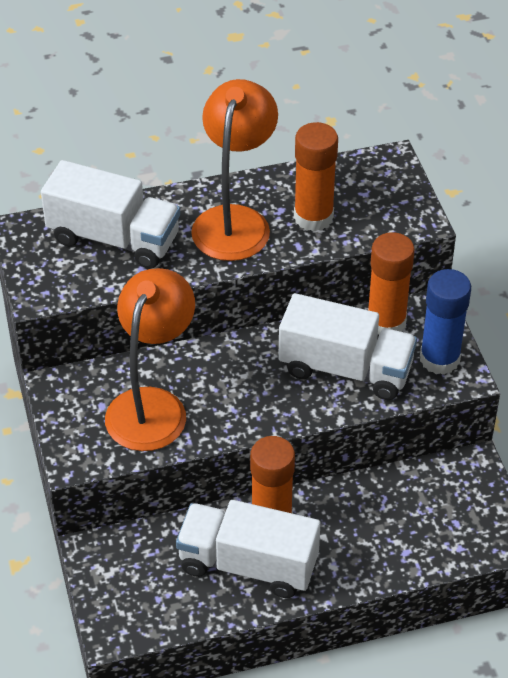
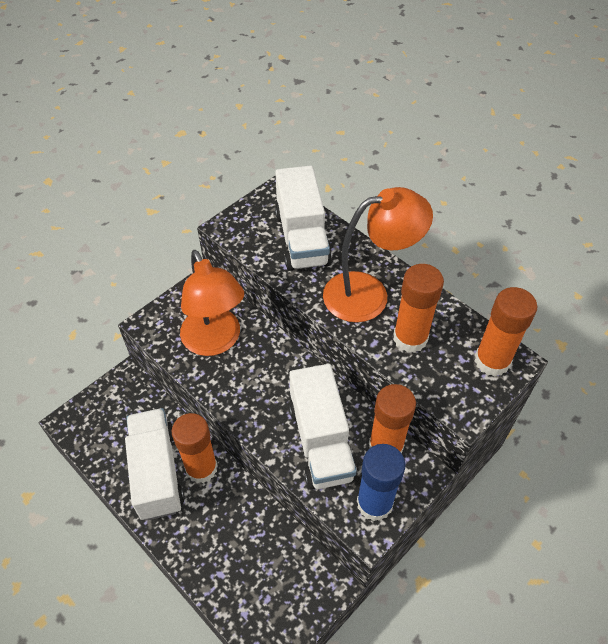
camera: 60 degrees right, 5 degrees up
orange lamp [105,268,195,451] -> orange lamp turned 75 degrees clockwise [180,250,244,356]
none -> orange glue stick [475,287,537,377]

